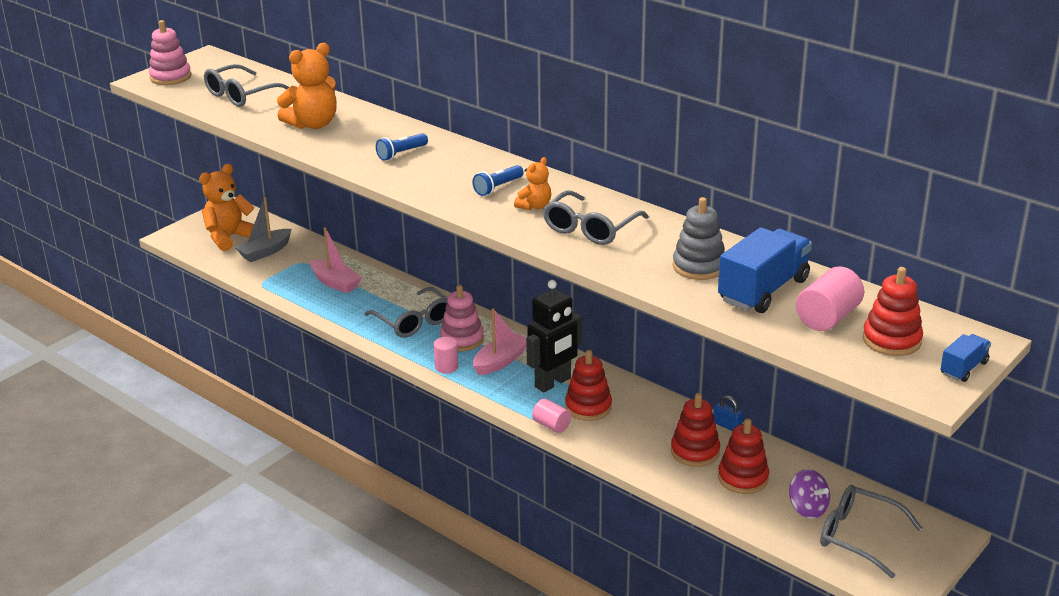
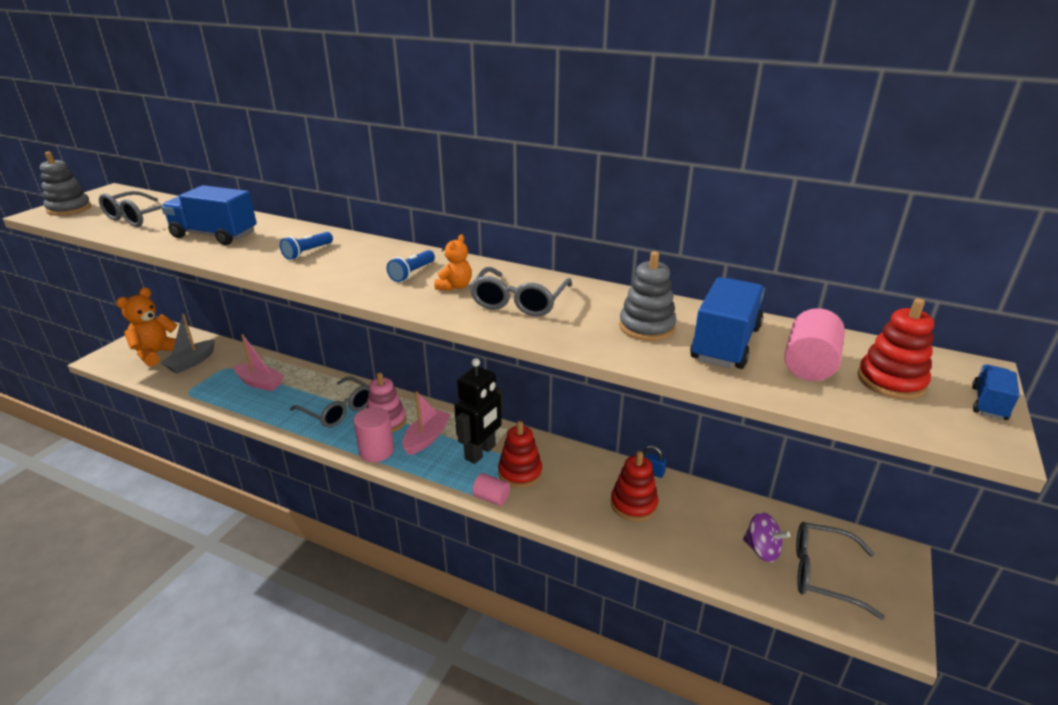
camera: 15 degrees left, 0 degrees up
pink stacking toy [149,20,191,85] -> grey stacking toy [39,152,91,216]
orange teddy bear [277,43,337,129] -> blue truck [161,185,257,245]
pink cylinder [434,337,458,373] -> pink cylinder [353,407,394,462], size x1.55
red stacking toy [718,418,769,494] -> none

